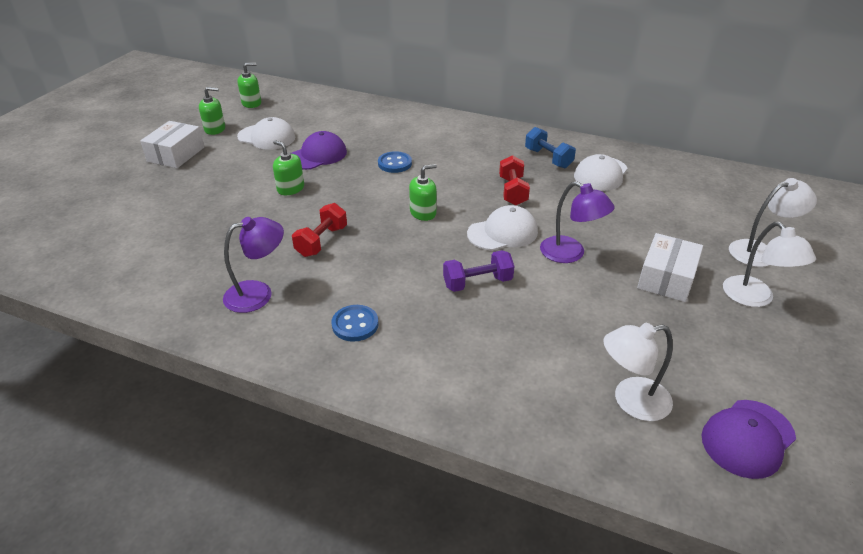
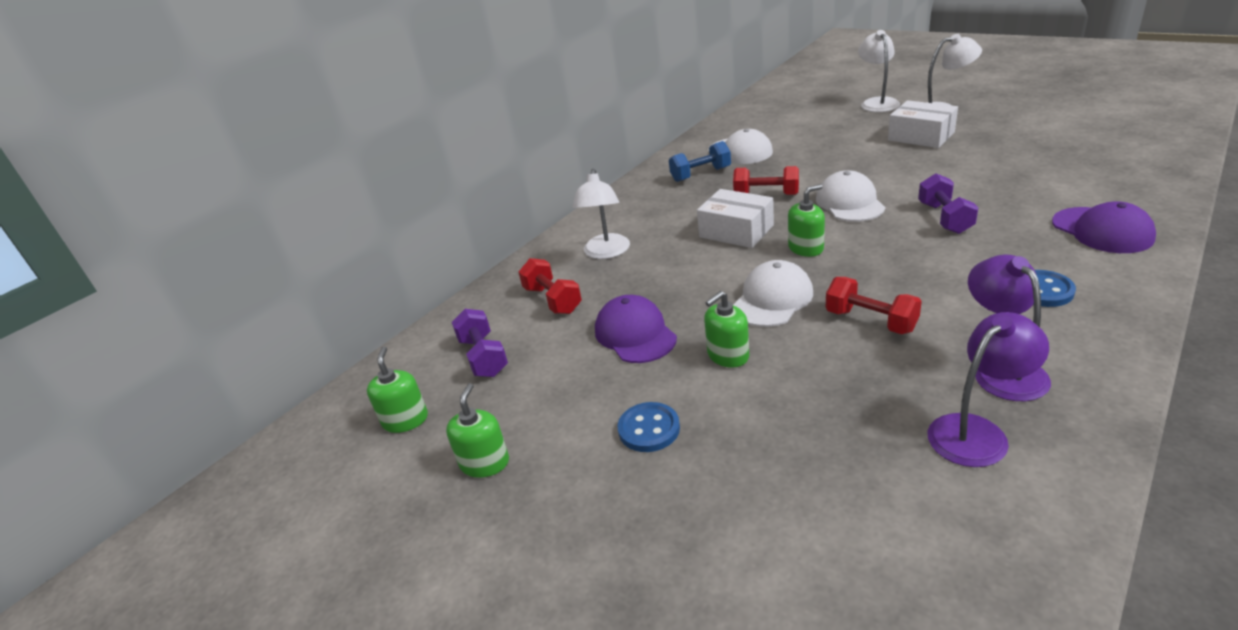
camera: 70 degrees left, 5 degrees down
white box [140,121,204,168] -> white box moved to [697,189,774,248]
white cap [237,117,295,150] -> white cap moved to [733,260,813,327]
blue button [378,151,412,173] -> blue button moved to [618,402,680,452]
green soap dispenser [409,164,437,221] -> green soap dispenser turned 75 degrees clockwise [788,184,825,257]
purple lamp [540,181,615,263] -> purple lamp moved to [928,312,1049,467]
white lamp [603,323,673,421] -> white lamp moved to [572,169,630,259]
purple cap [702,400,796,479] -> purple cap moved to [1052,201,1156,253]
none -> purple dumbbell [452,309,508,377]
none -> red dumbbell [519,258,582,314]

